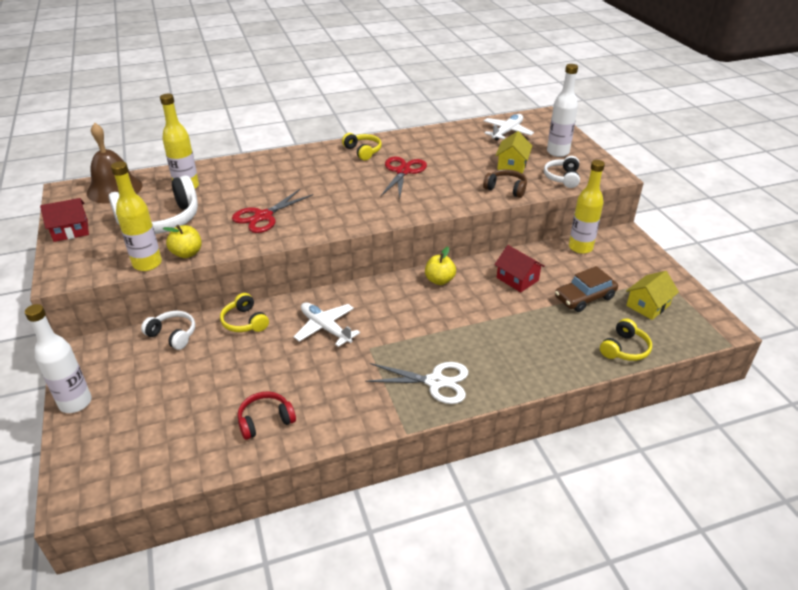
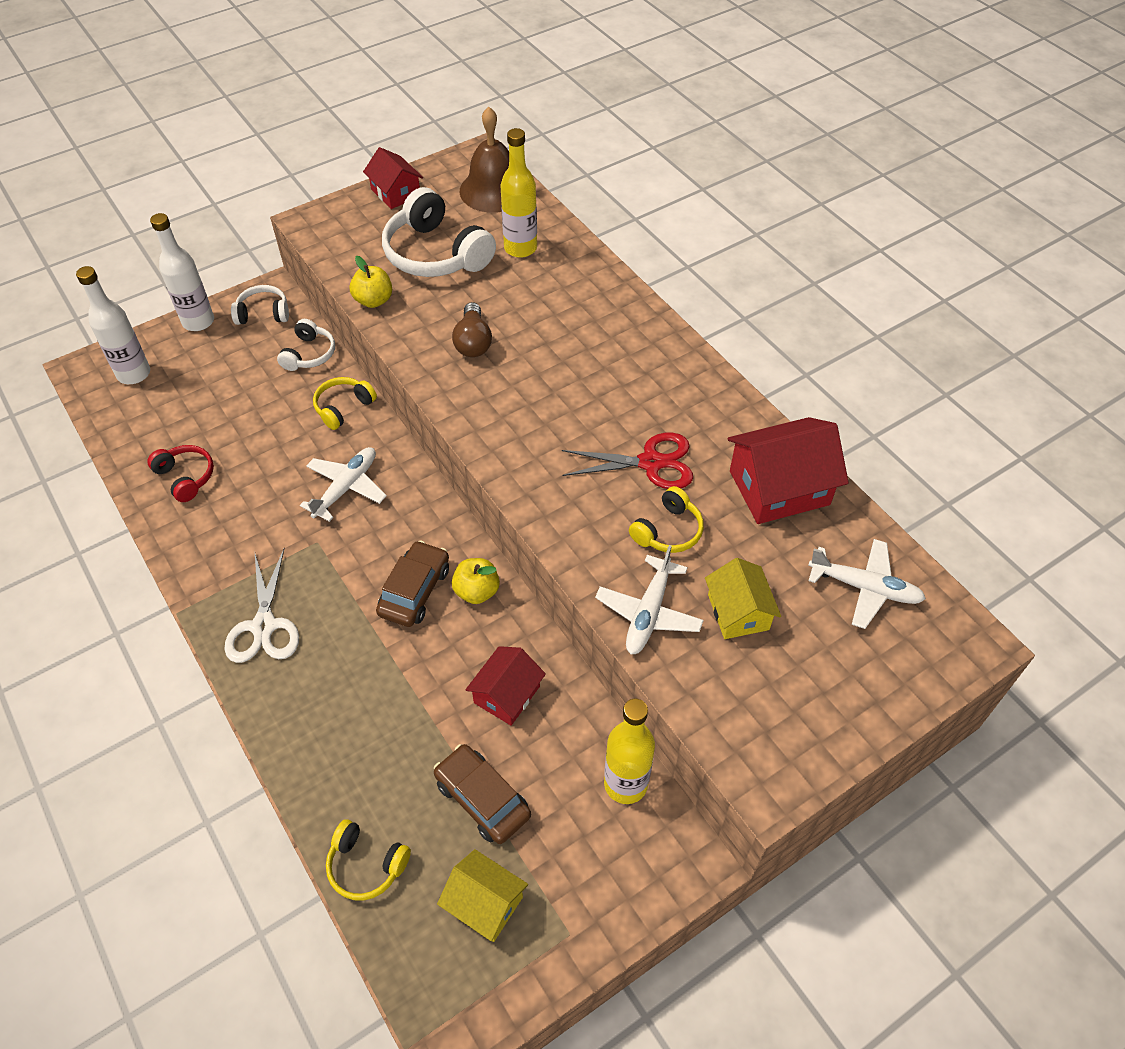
camera: 75 degrees right, 15 degrees up
yellow bottle [111,161,162,271] -> none
red scissors [232,189,313,233] -> brown light bulb [452,302,492,357]
yellow headphones [342,133,382,161] -> yellow headphones moved to [629,486,704,553]
brown headphones [483,169,527,198] -> white plane [595,545,704,655]
yellow house [495,131,532,173] -> yellow house turned 75 degrees clockwise [705,558,781,639]
white headphones [544,156,580,188] -> white headphones moved to [231,285,289,325]
white bottle [547,64,578,157] -> white bottle moved to [76,266,150,384]
none -> brown car [376,540,449,627]
none -> red house [728,417,849,524]

